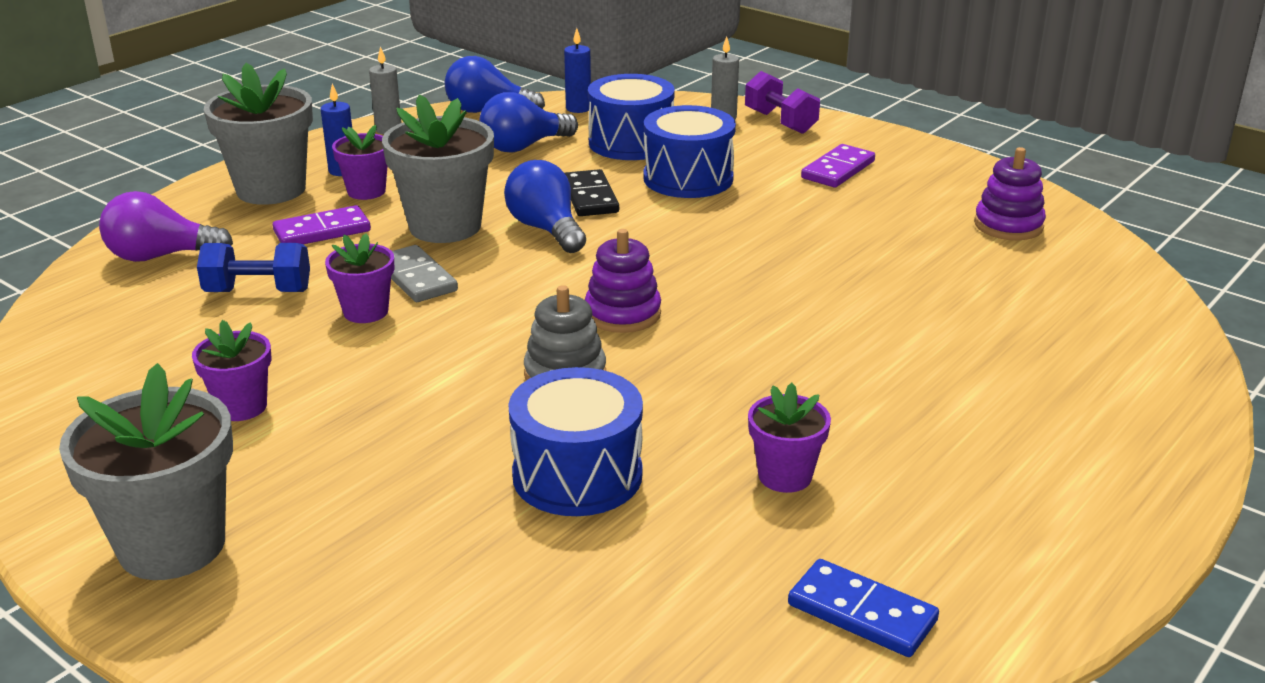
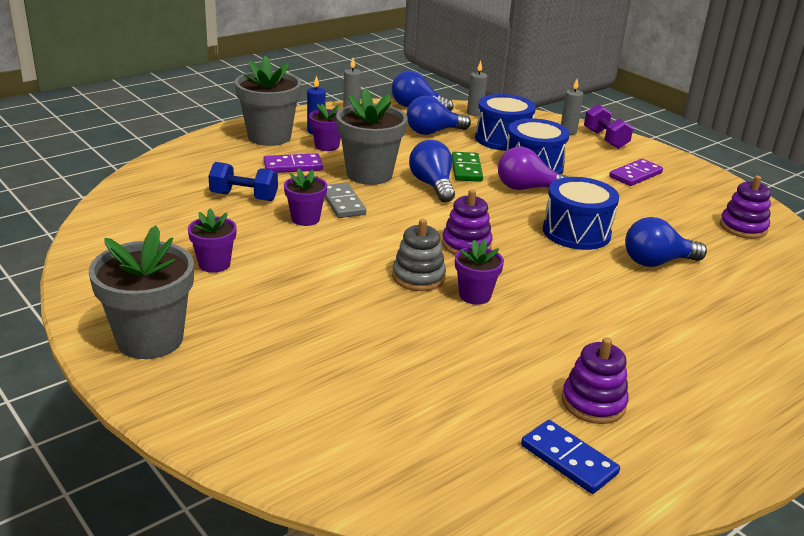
camera: 10 degrees right, 0 degrees up
purple light bulb [99,191,233,262] -> purple light bulb moved to [498,147,567,190]
blue drum [508,367,643,516] -> blue drum moved to [543,177,619,250]
blue candle [564,28,591,113] -> grey candle [467,61,488,116]
black domino [565,169,619,216] -> green domino [452,152,483,182]
purple flower pot [748,383,831,493] -> purple flower pot moved to [455,239,504,305]
none -> purple stacking toy [562,337,629,424]
none -> blue light bulb [625,217,707,267]

